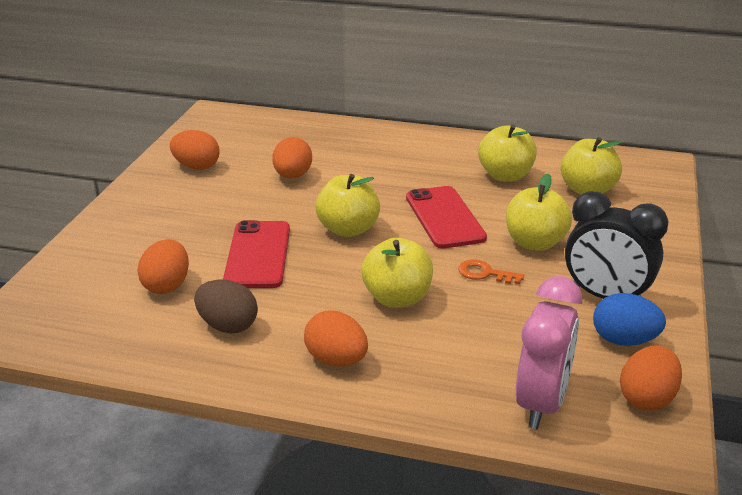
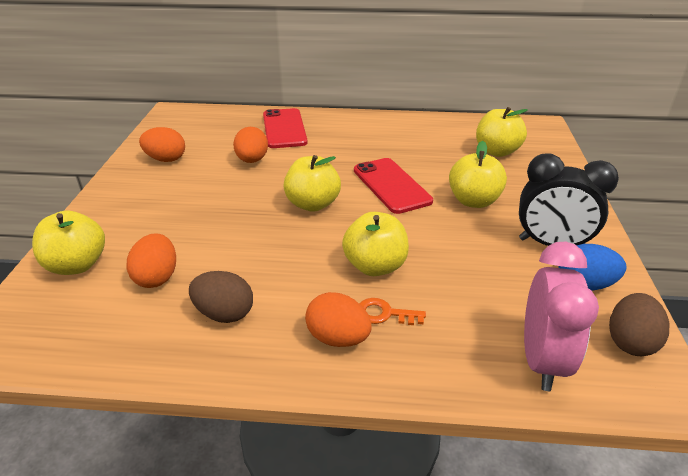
camera: 10 degrees left, 5 degrees up
red phone [223,220,290,288] -> red phone moved to [263,108,308,148]
orange key [458,259,524,284] -> orange key moved to [359,298,426,325]
yellow apple [478,125,537,182] -> yellow apple moved to [32,210,105,275]
orange egg [620,345,682,411] -> brown egg [609,293,670,356]

